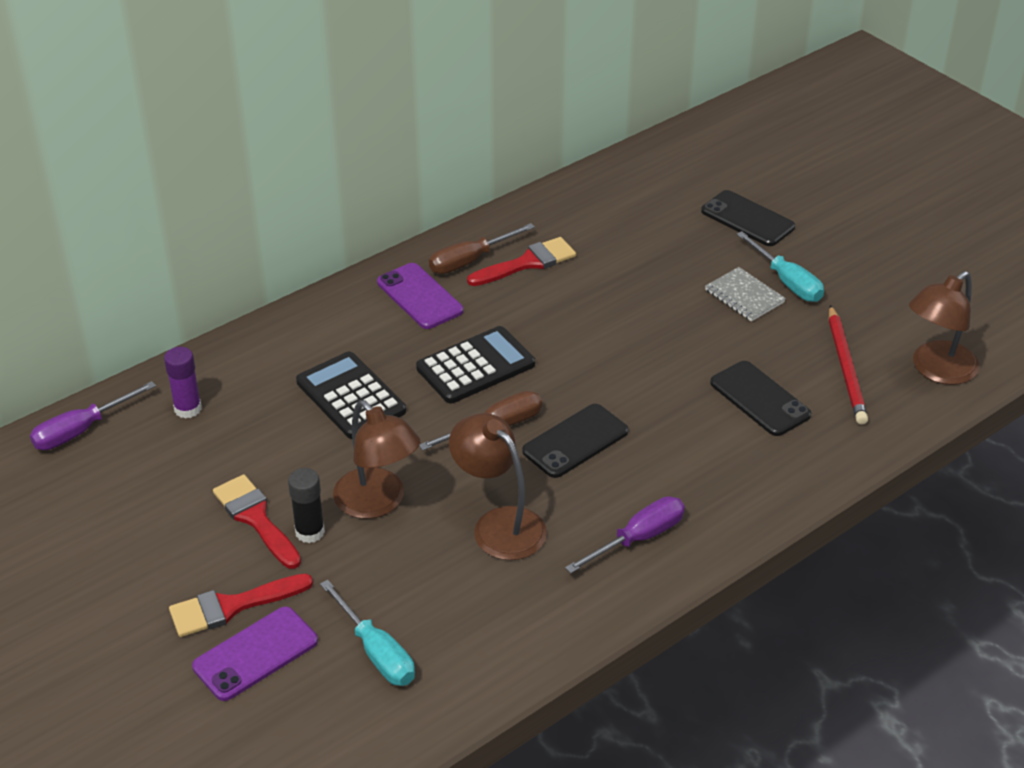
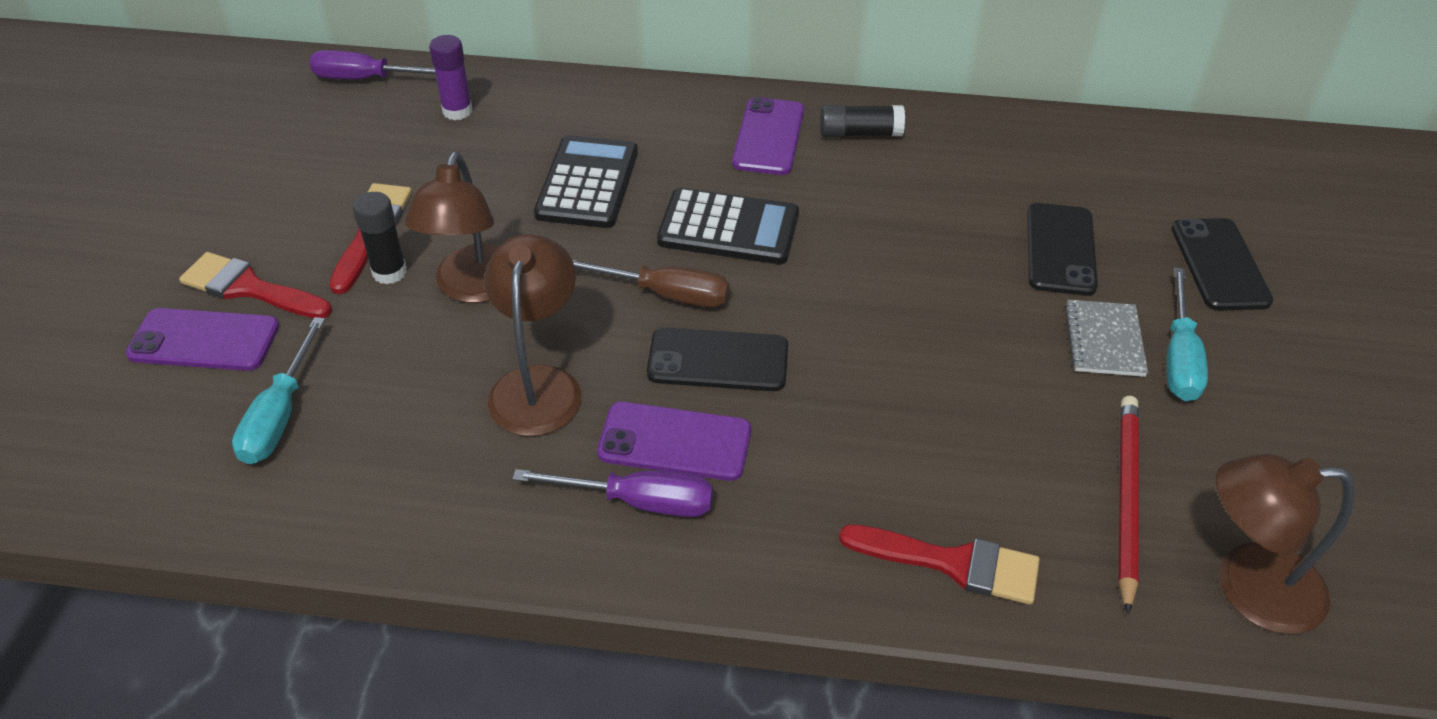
camera: 45 degrees right, 5 degrees up
brown screwdriver [429,223,535,274] -> black glue stick [820,105,905,137]
red brush [467,237,576,286] -> red brush moved to [839,524,1040,605]
black phone [710,361,811,436] -> black phone moved to [1027,203,1098,296]
red pencil [829,305,868,425] -> red pencil turned 150 degrees clockwise [1118,396,1139,615]
none -> purple phone [597,402,751,481]

